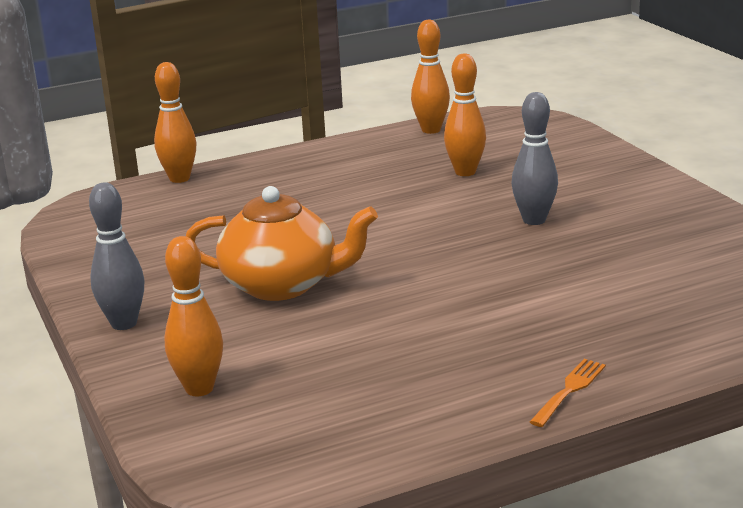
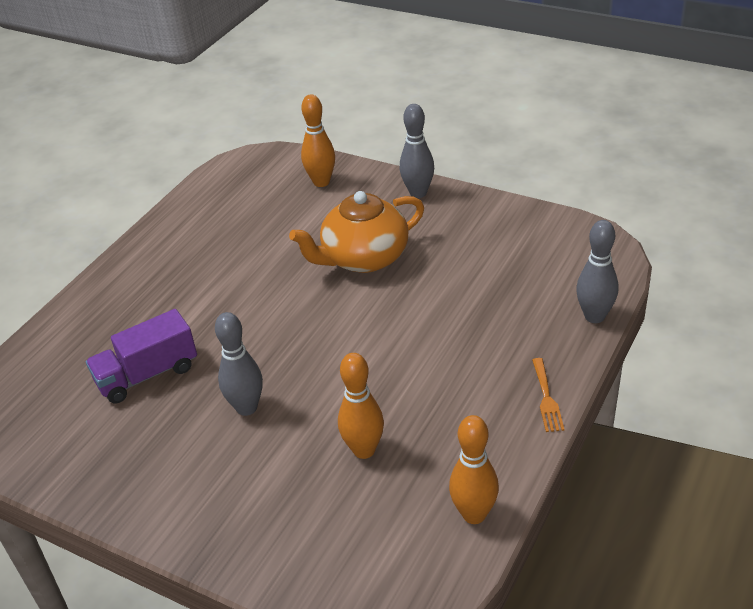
camera: 145 degrees right, 15 degrees up
orange bowling pin [154,62,197,183] -> grey bowling pin [576,220,618,323]
orange fork [530,359,606,427] -> orange fork moved to [532,358,565,432]
none -> purple truck [86,309,197,404]

